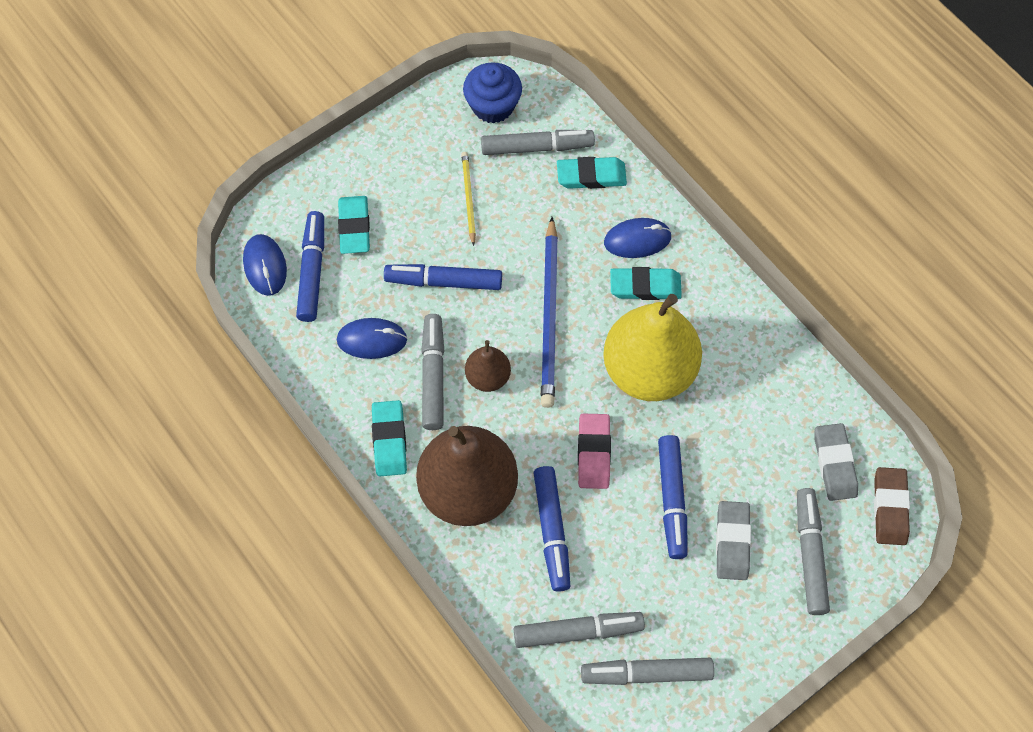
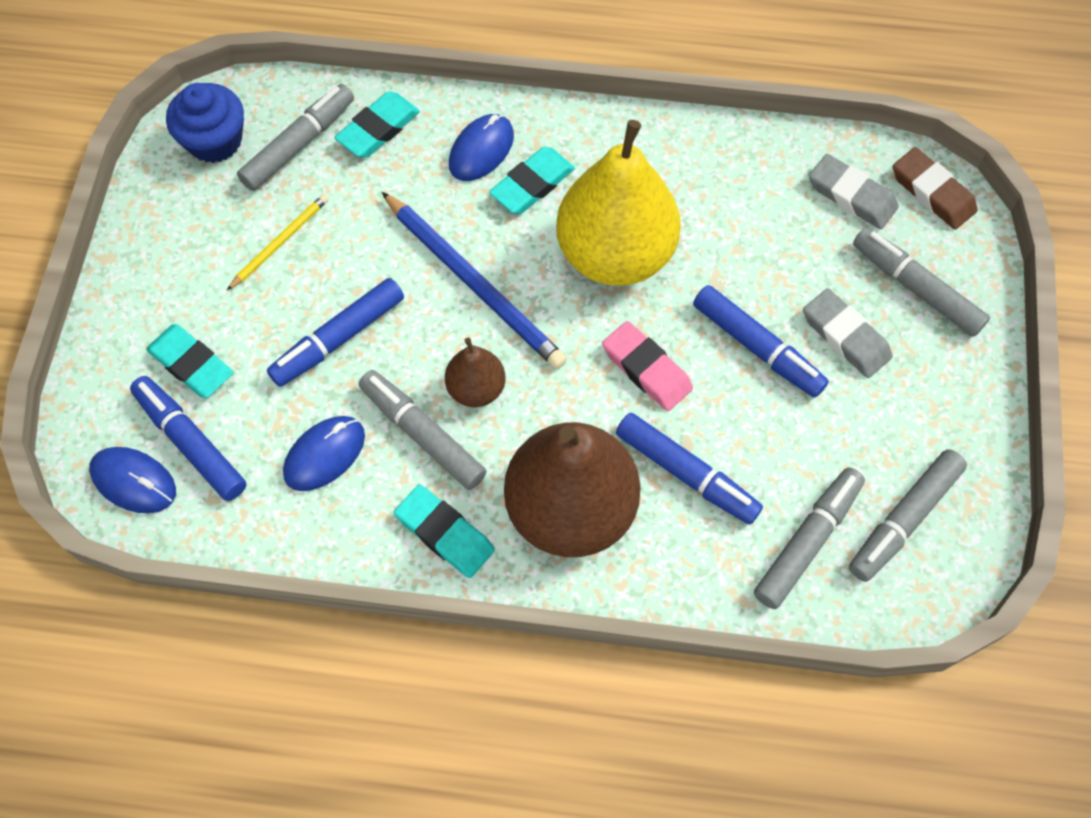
camera: 45 degrees left, 0 degrees up
yellow pencil [461,152,476,246] -> yellow pencil turned 90 degrees clockwise [227,194,329,290]

